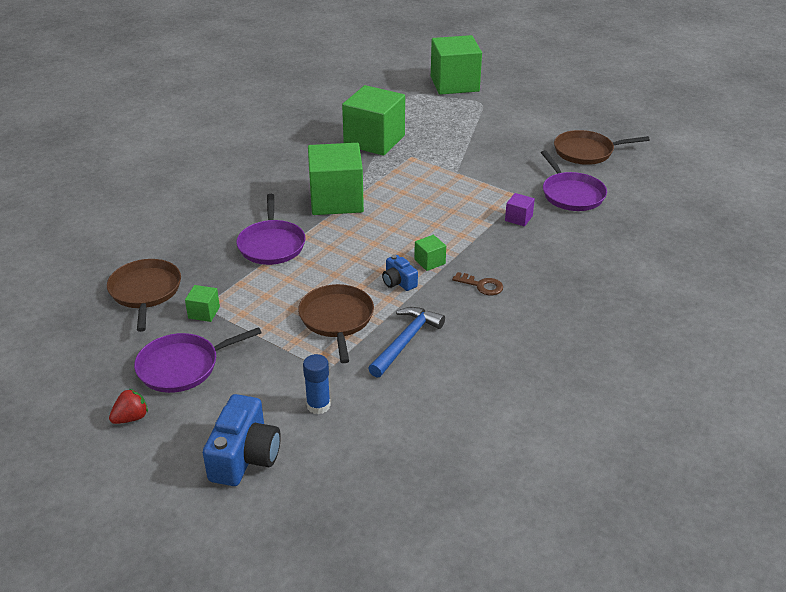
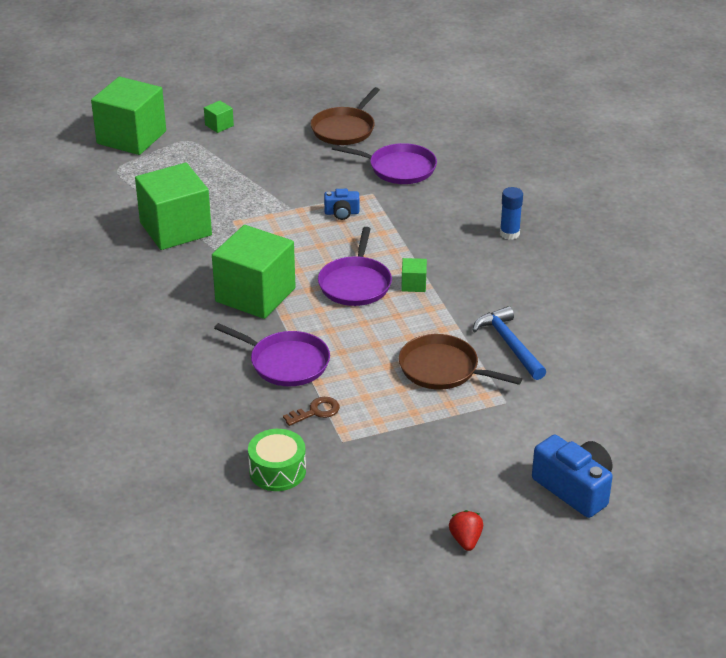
camera: 55 degrees left, 0 degrees up
brown pan [107,259,181,332] -> green drum [248,429,306,491]
purple pan [134,327,262,393] -> purple pan moved to [318,227,392,306]
green cube [185,285,220,322] -> green cube moved to [204,101,234,133]
blue glue stick [303,354,331,414] -> blue glue stick moved to [500,187,523,240]
blue camera [382,255,418,291] -> blue camera moved to [324,189,359,220]
brown key [452,272,503,295] -> brown key moved to [283,397,340,426]
purple cube [505,193,535,226] -> none

